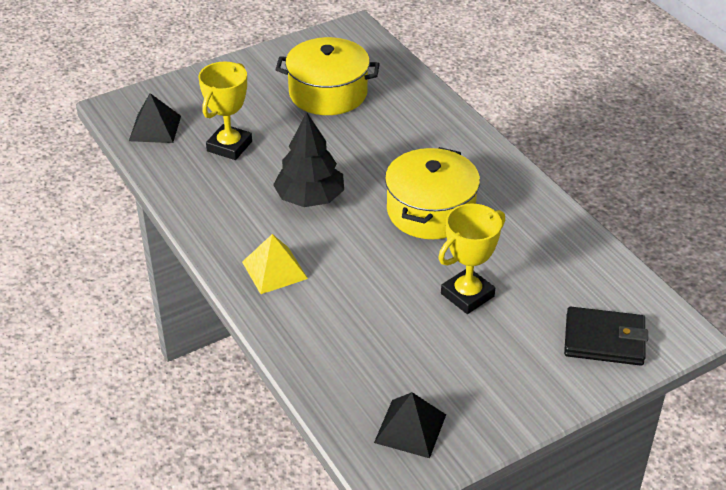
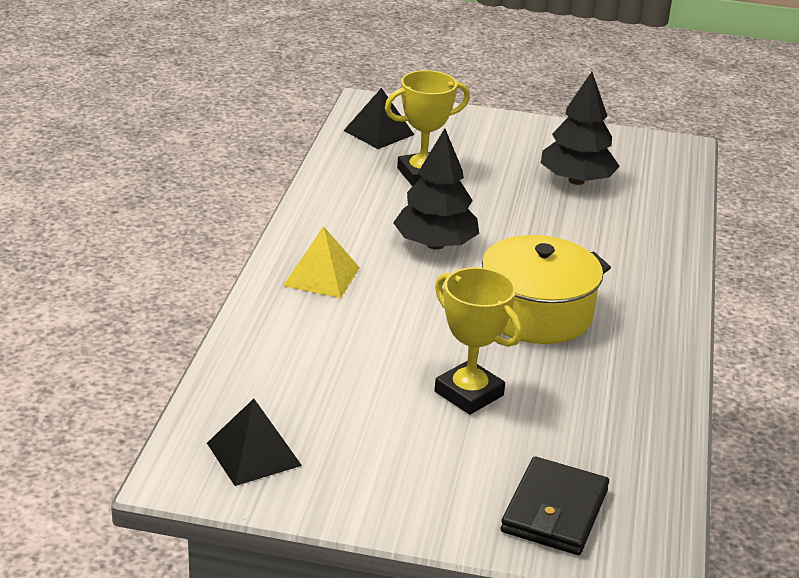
camera: 40 degrees right, 10 degrees down
yellow pot [275,37,380,115] -> black tree [541,72,620,185]
yellow trophy [438,204,505,314] -> yellow trophy turned 45 degrees clockwise [435,267,522,415]
black wallet [564,306,648,366] -> black wallet turned 60 degrees clockwise [501,457,609,555]

